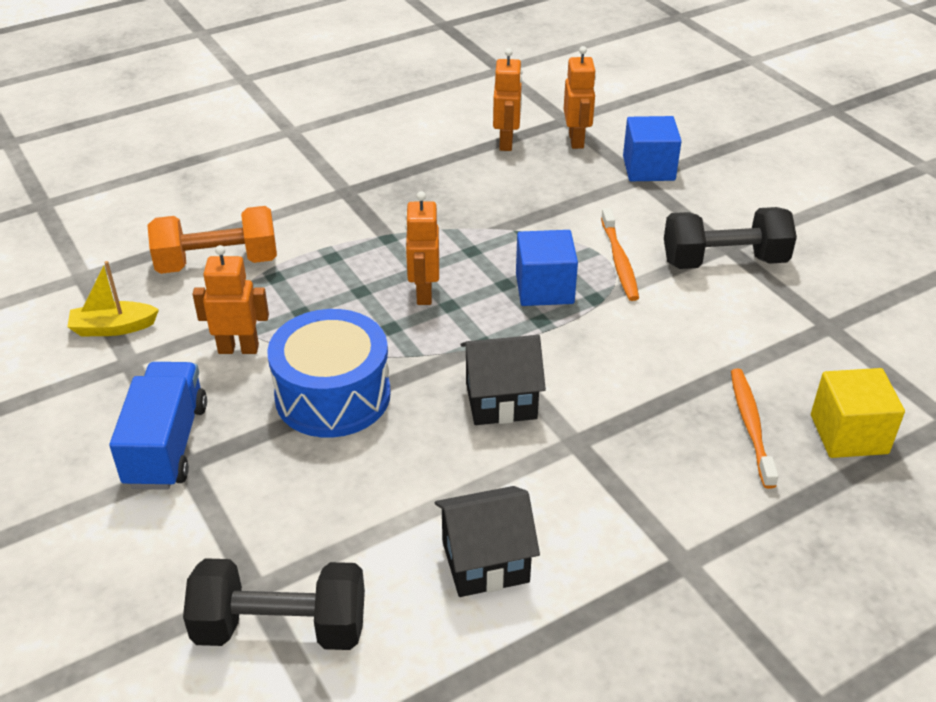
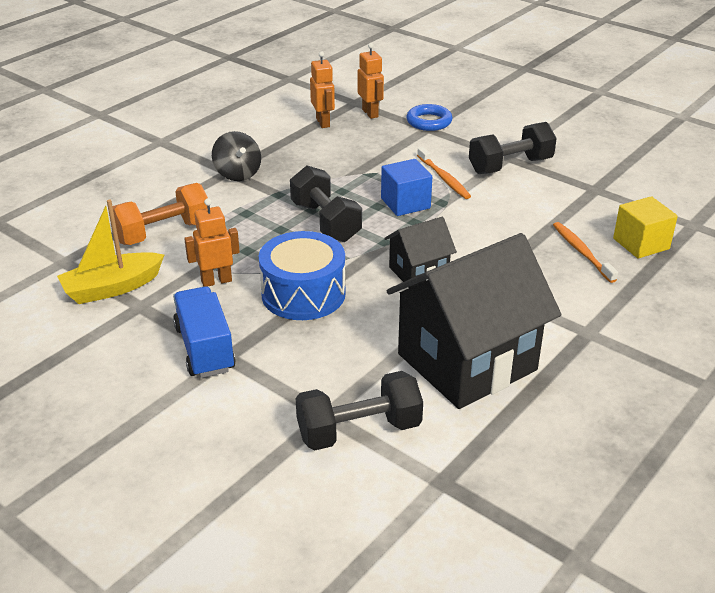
camera: 20 degrees left, 5 degrees down
yellow boat [67,261,159,336] -> yellow boat [57,200,164,304], size x1.55
orange robot [405,191,439,305] -> black dumbbell [290,165,362,242]
black house [435,486,540,597] -> black house [387,233,562,409], size x2.02
blue cube [623,116,682,181] -> blue ring [407,104,453,131]
none -> black spinning top [212,131,261,181]

